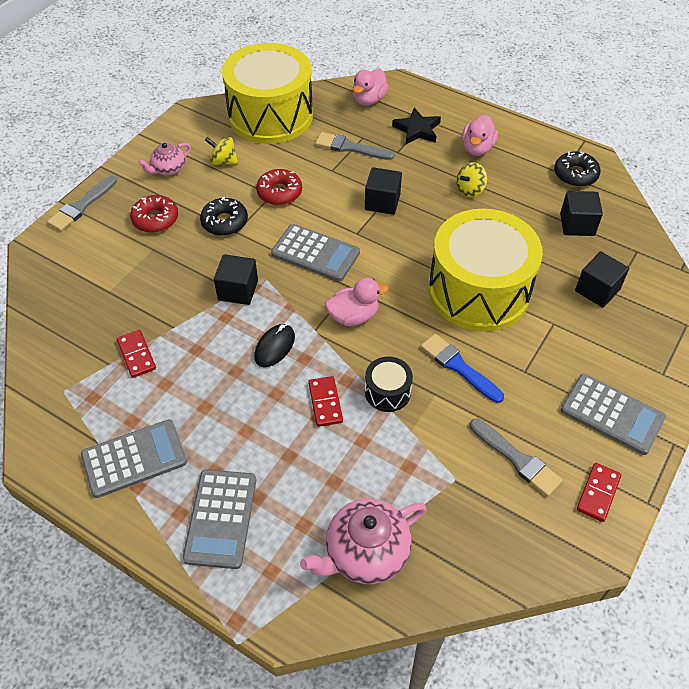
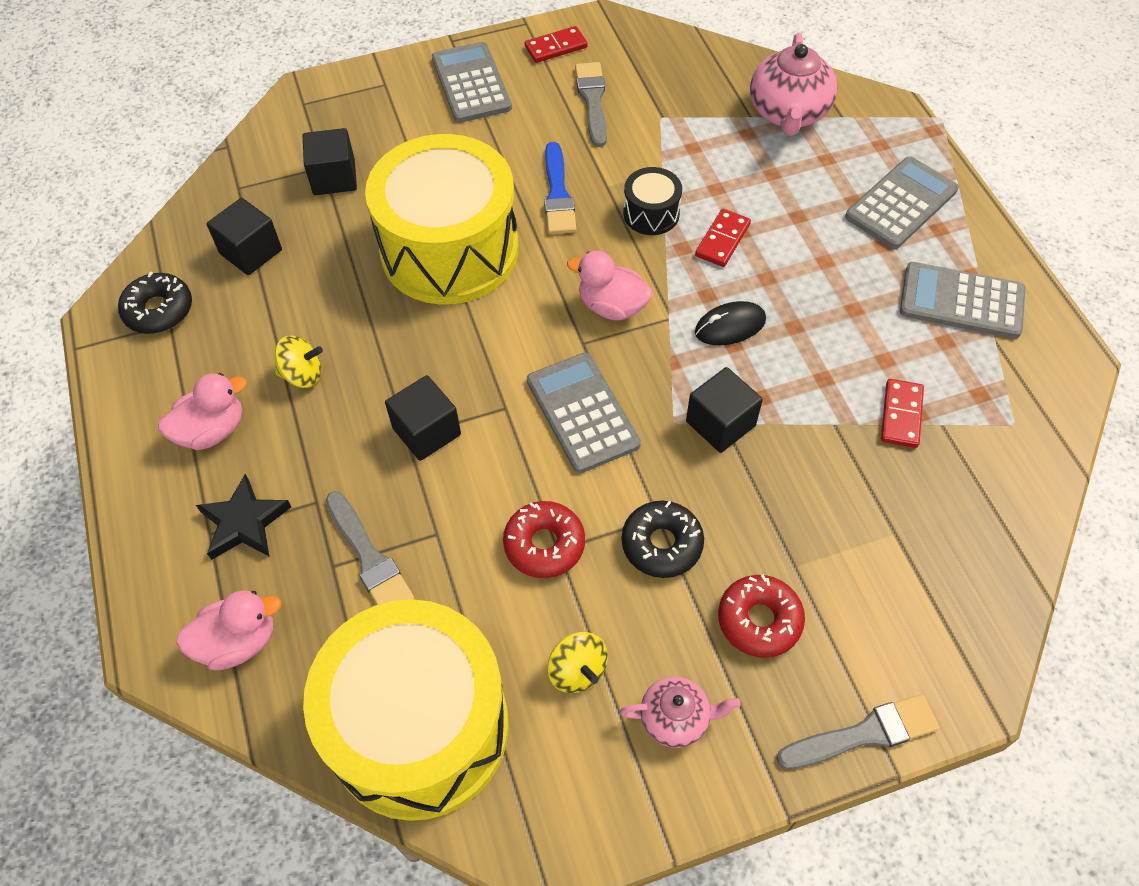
camera: 140 degrees left, 5 degrees up
pink teapot [300,499,427,584] -> pink teapot turned 90 degrees clockwise [750,33,837,136]

